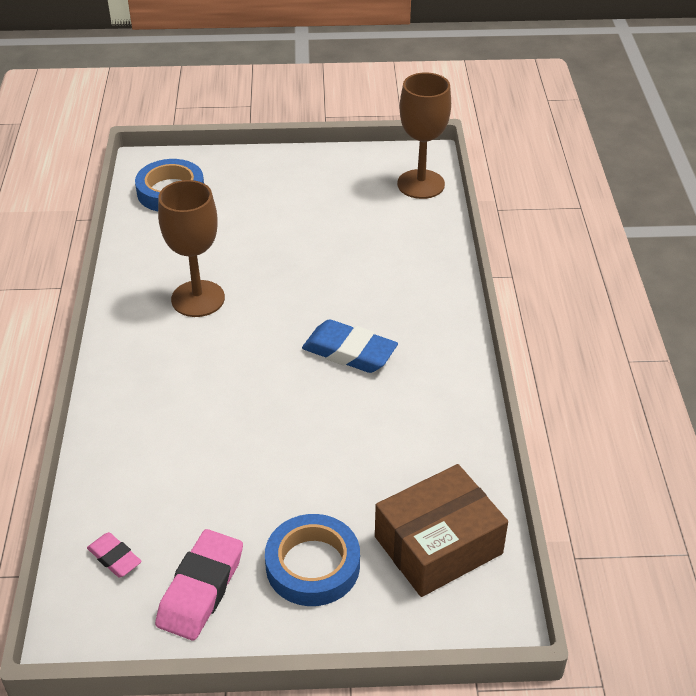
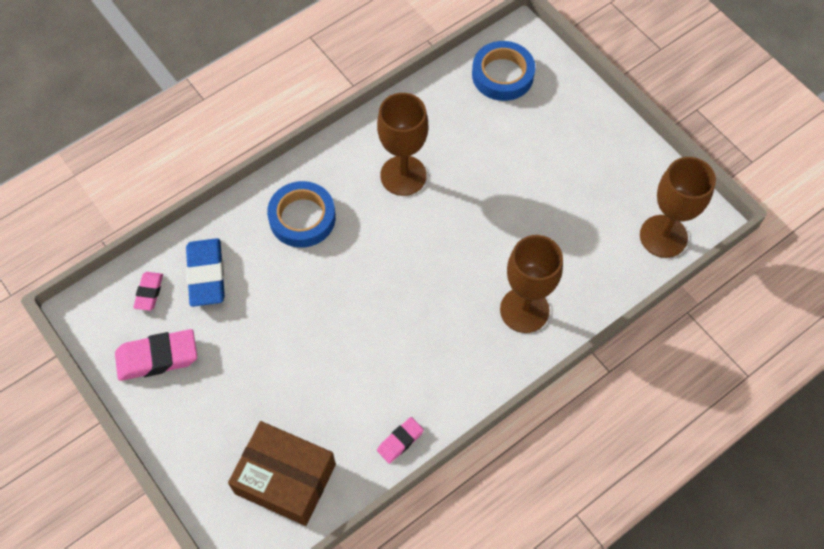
camera: 55 degrees right, 20 degrees up
blue tape [265,514,360,606] -> blue tape moved to [267,181,336,248]
blue eraser [302,319,398,373] -> blue eraser moved to [186,238,225,307]
none -> pink eraser [377,417,424,464]
none -> brown goblet [500,235,563,333]

